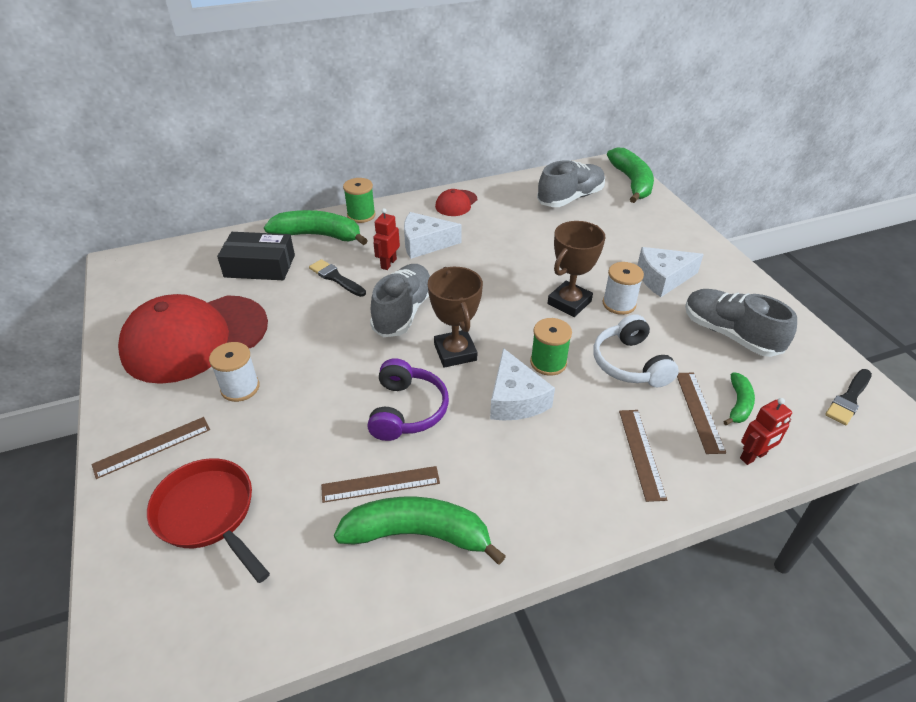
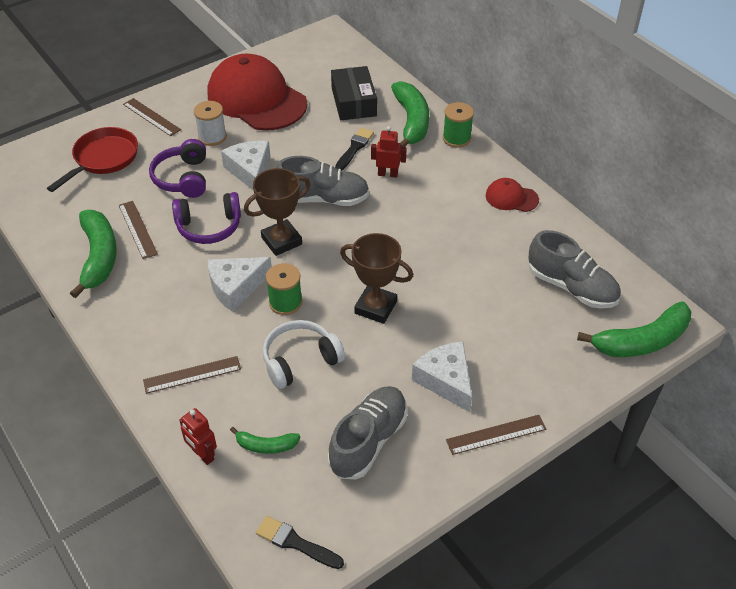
camera: 75 degrees right, 5 degrees up
white cheese [404,212,462,259] -> white cheese moved to [221,141,271,191]
white spool [603,262,644,315] -> none
brown ruler [677,372,726,454] -> brown ruler moved to [446,415,546,455]
none -> purple headphones [149,139,206,198]

